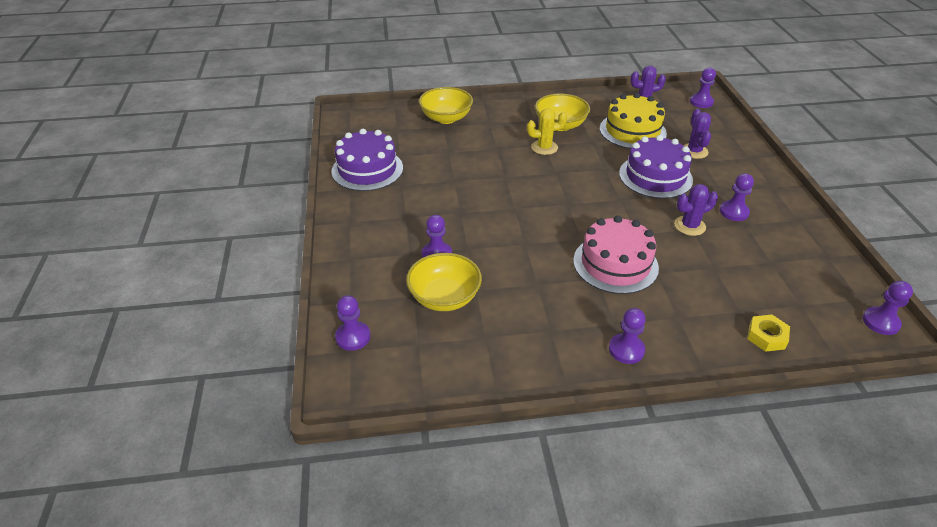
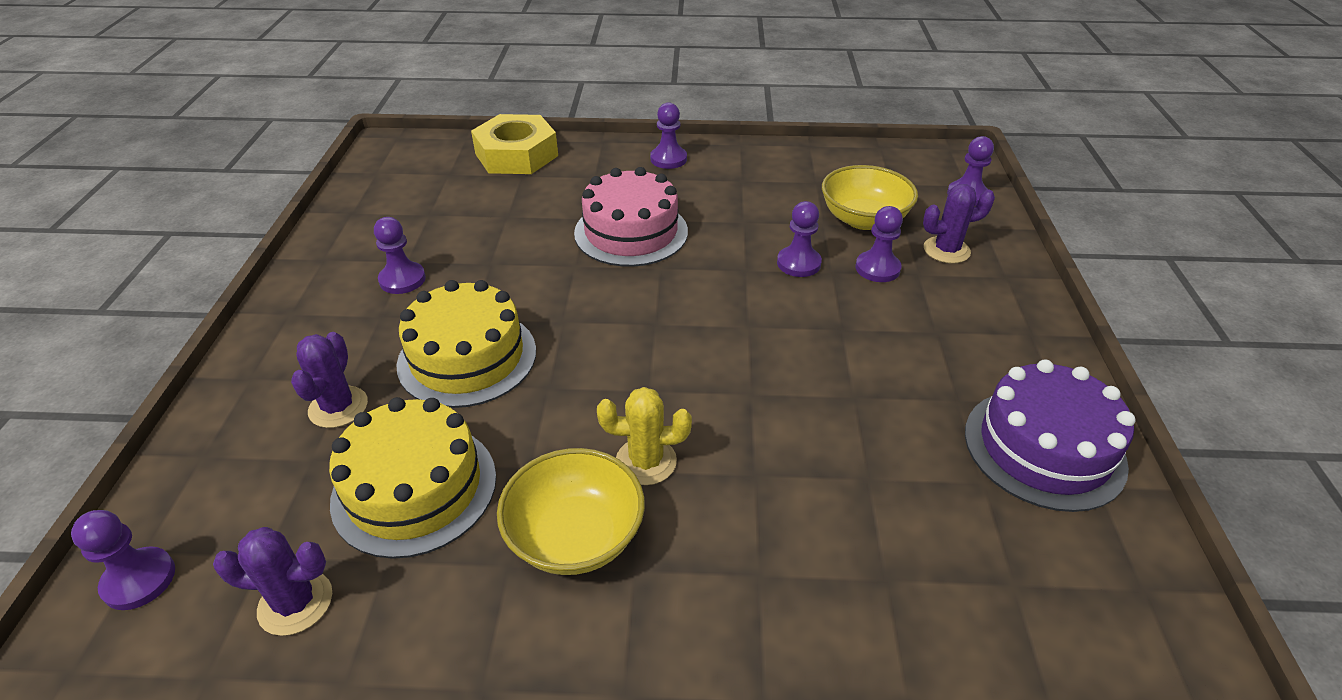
camera: 170 degrees left, 0 degrees up
yellow bowl [419,87,473,124] -> none
purple cake [619,135,693,199] -> yellow cake [397,280,536,408]
purple cactus [674,184,718,236] -> purple cactus moved to [923,184,995,263]
yellow nut [747,315,790,352] -> yellow nut [471,114,558,174], size x1.94
purple pawn [863,281,913,335] -> purple pawn moved to [777,201,822,277]

